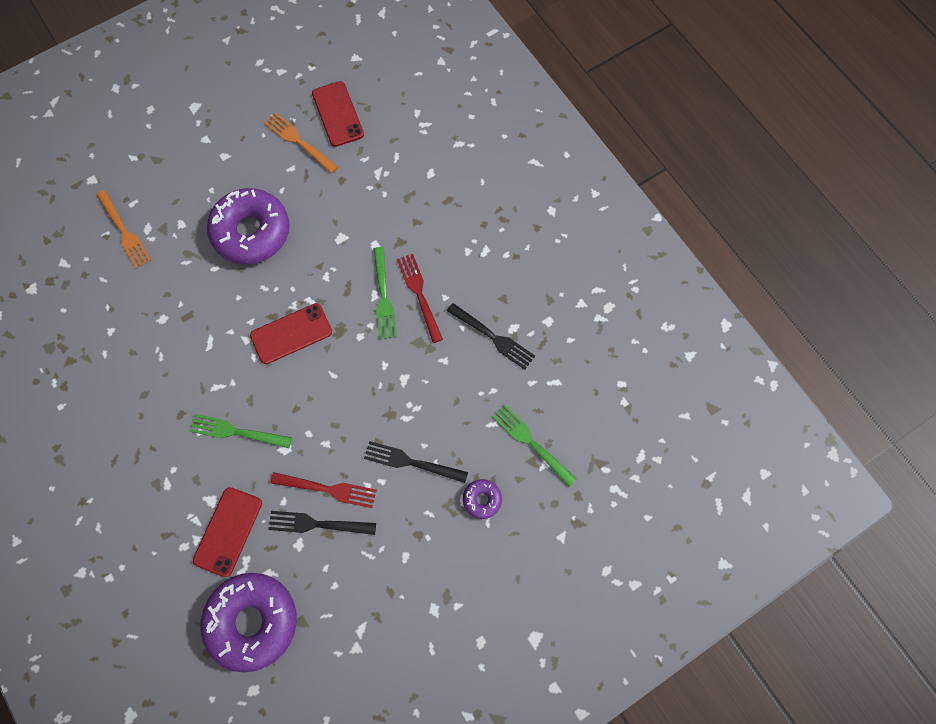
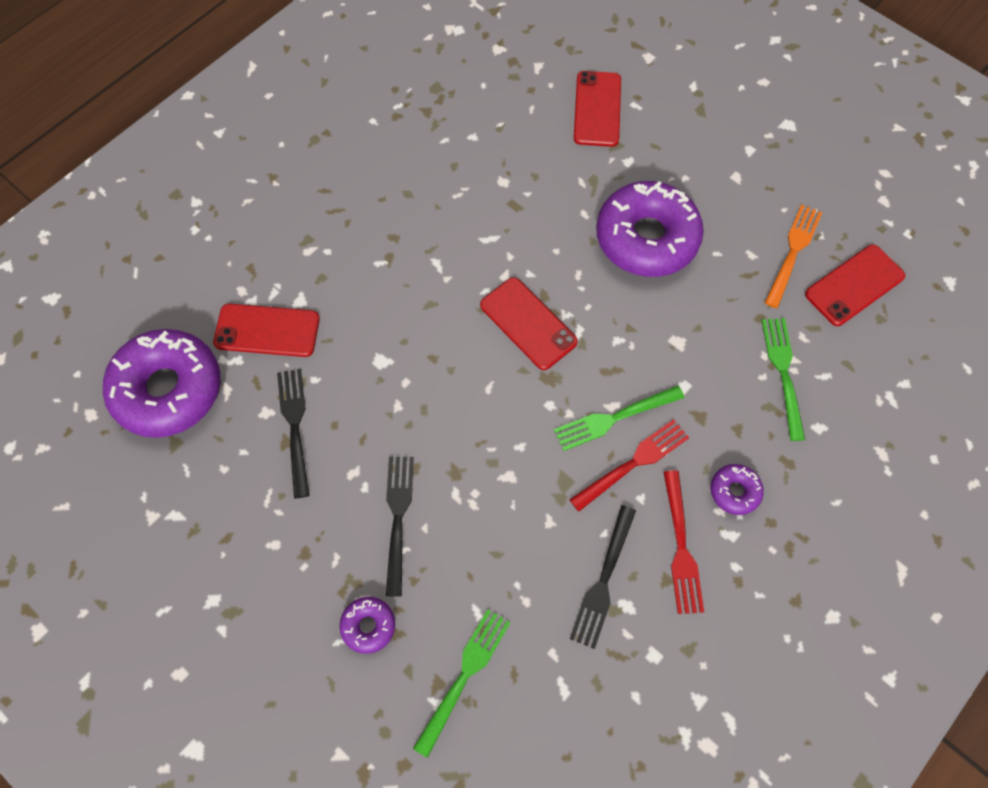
camera: 75 degrees right, 5 degrees down
orange fork [96,190,151,269] -> red phone [574,71,621,147]
green fork [189,414,292,448] -> green fork moved to [762,318,805,441]
red fork [271,472,377,508] -> red fork moved to [664,470,704,614]
none -> purple donut [711,464,764,515]

